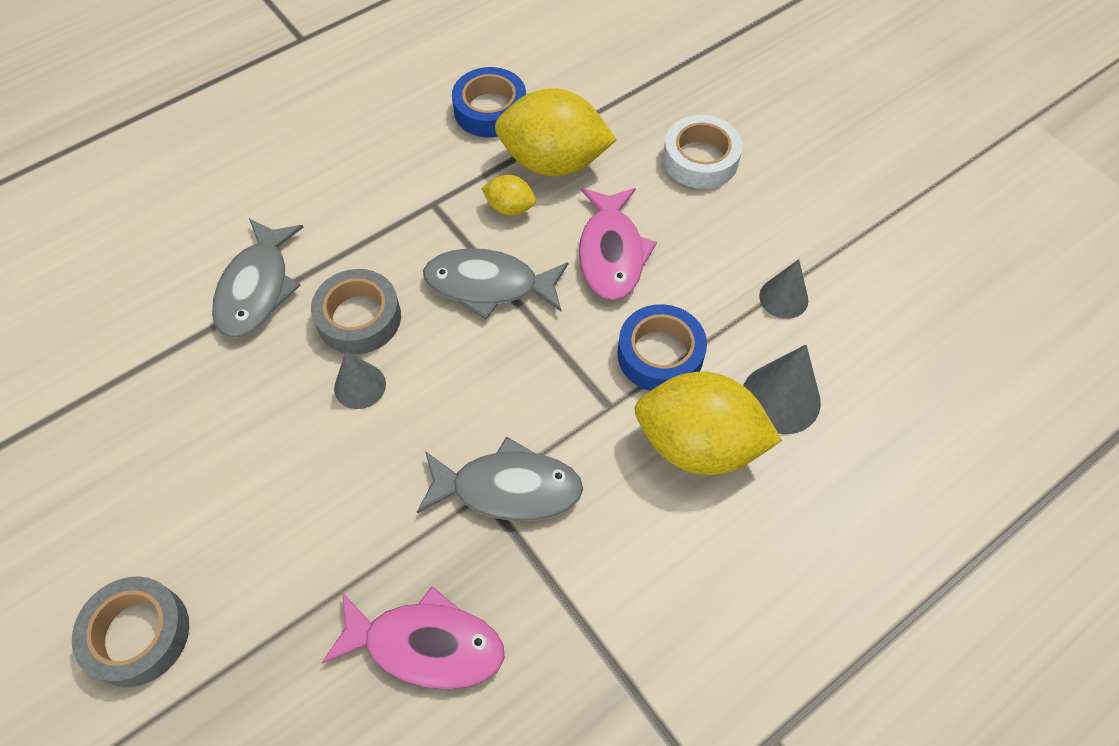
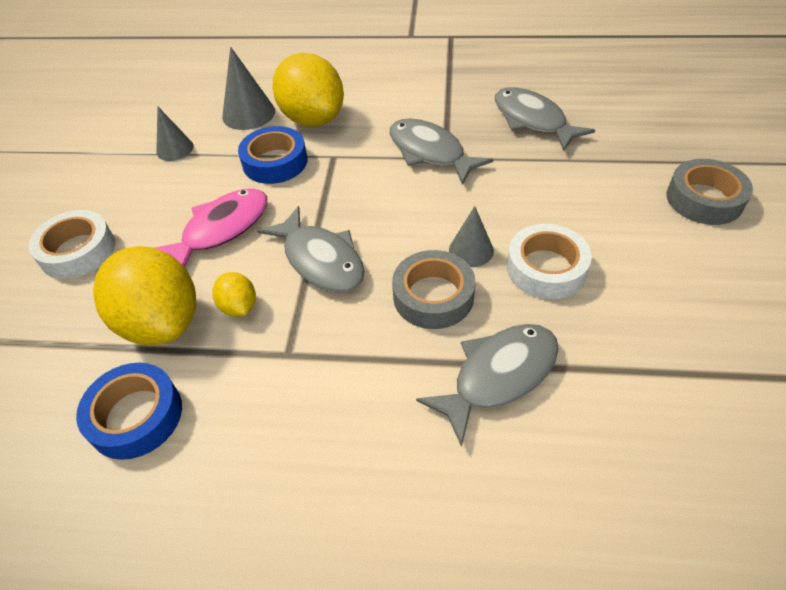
camera: 135 degrees left, 10 degrees down
pink fish [322,586,505,689] -> grey fish [494,87,595,151]
none -> white tape [507,224,592,299]

